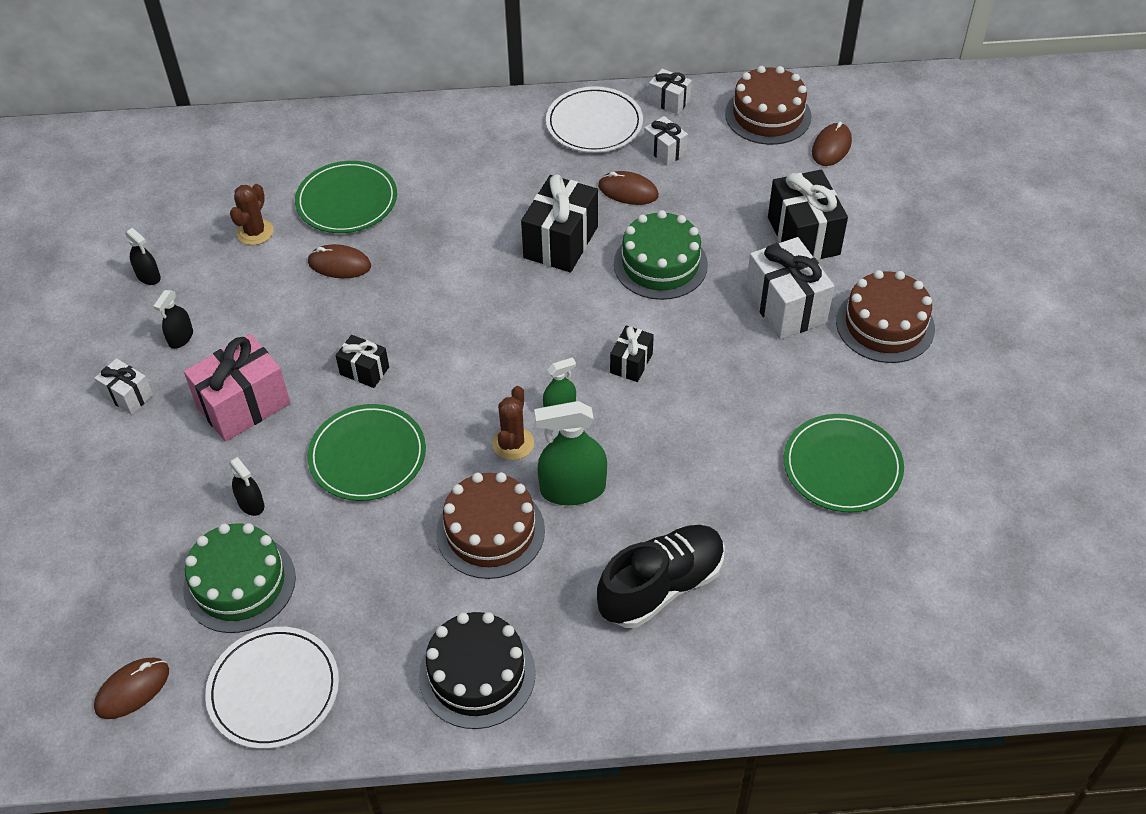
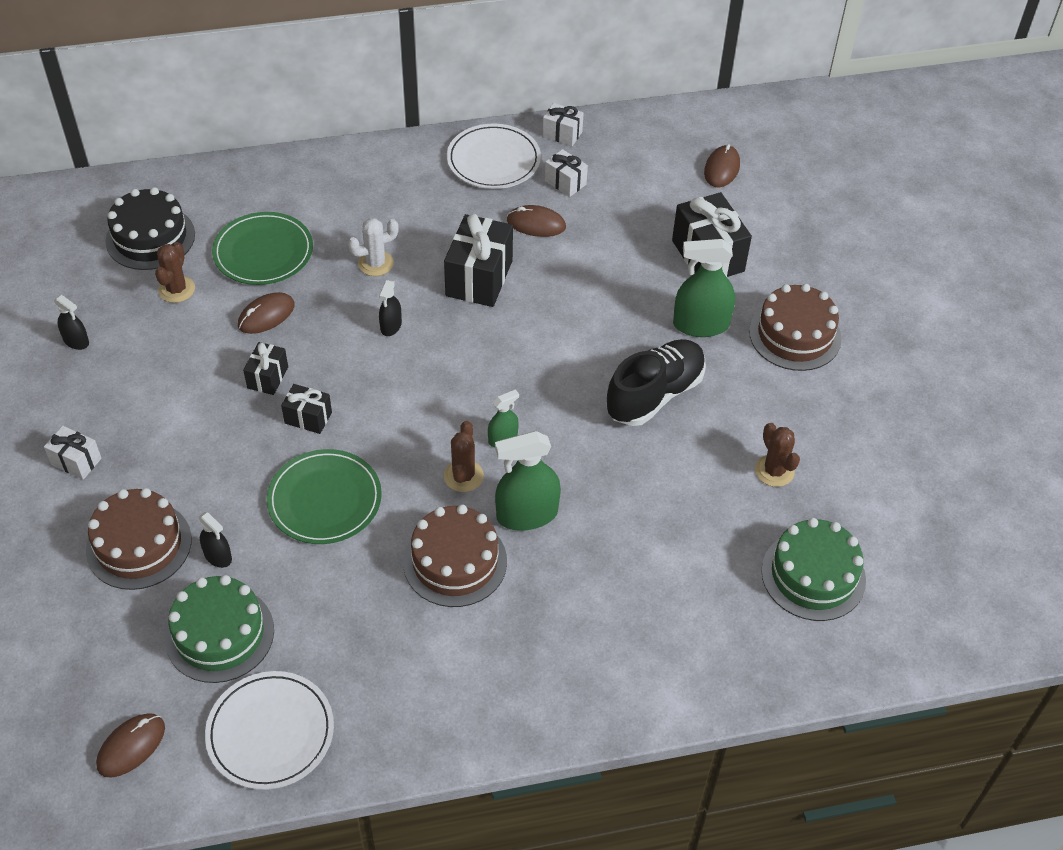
camera: 10 degrees left, 0 degrees up
black spray bottle [153,290,193,349] -> black spray bottle moved to [379,280,402,336]
pink gift [184,334,290,442] -> none
brown mouse [308,244,371,278] -> brown mouse turned 45 degrees counterclockwise [238,292,295,334]
black cake [419,612,536,729] -> black cake moved to [105,187,195,270]
black shoe [597,525,725,628] -> black shoe moved to [606,339,706,426]
black gift [610,325,654,382] -> black gift moved to [243,342,288,395]
green cake [614,210,708,300] -> green cake moved to [761,518,866,621]
brown cake [725,66,812,145] -> brown cake moved to [86,488,191,590]
white gift [745,237,834,340] -> green spray bottle [673,239,735,337]
green plate [784,414,904,513] -> brown cactus [755,423,800,487]
none -> white cactus [348,218,399,276]

